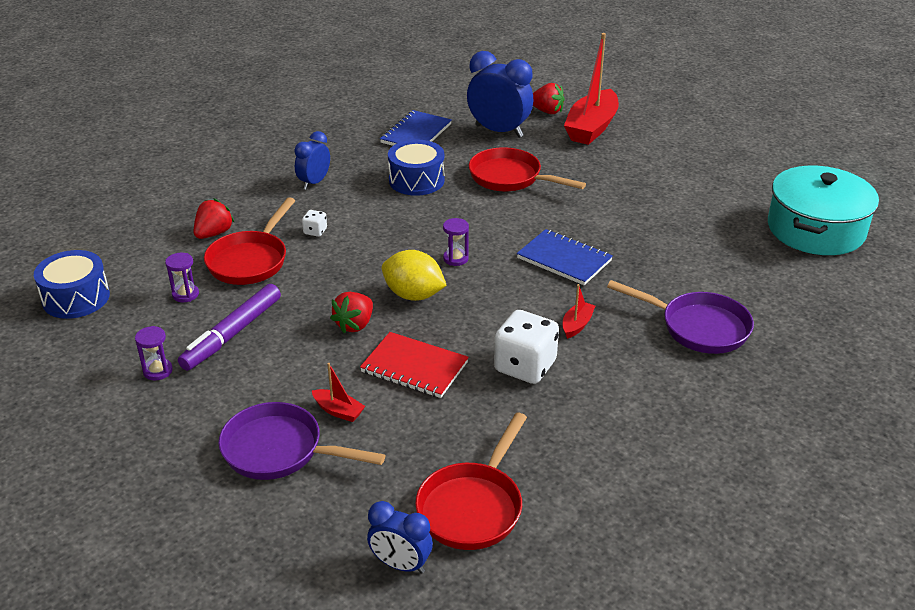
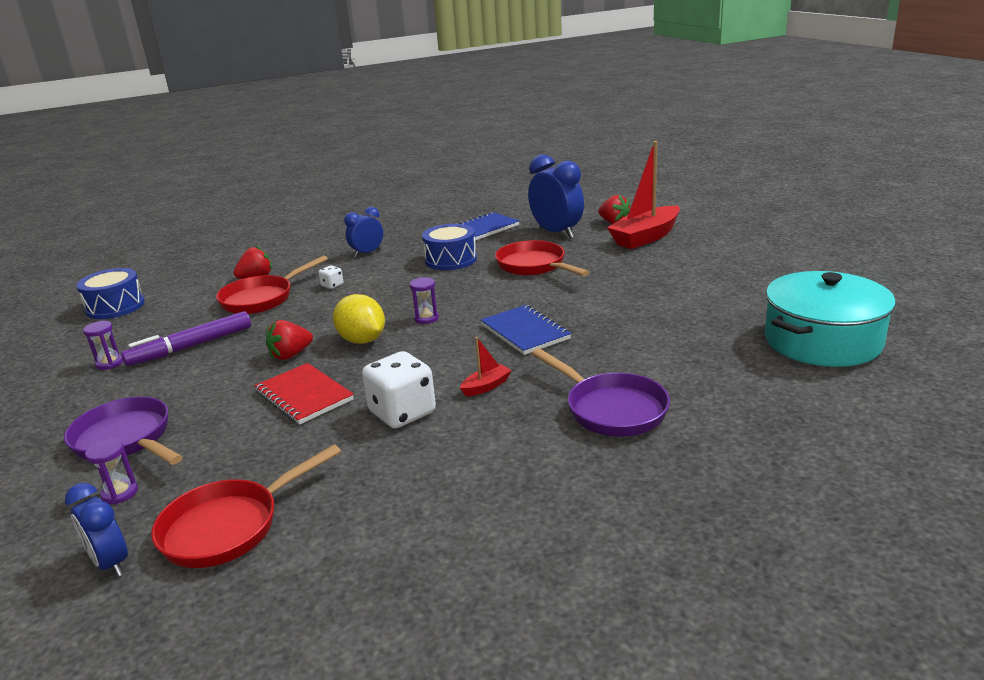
camera: 25 degrees right, 10 degrees down
purple hourglass [165,253,199,302] -> purple hourglass moved to [85,439,138,504]
red boat [312,363,365,422] -> none

